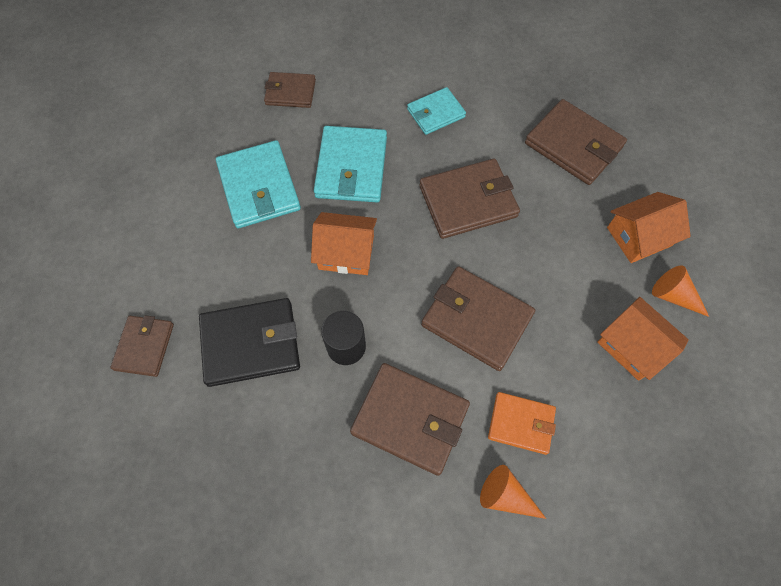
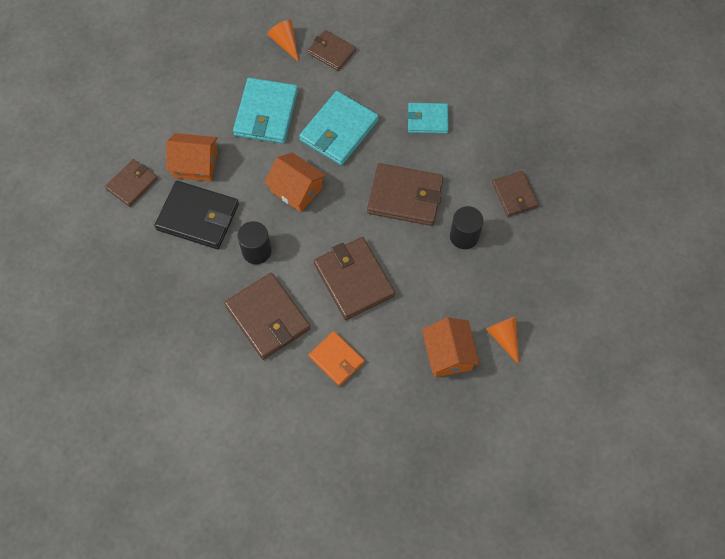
camera: 30 degrees right, 0 degrees up
orange cone [480,465,546,519] -> orange cone moved to [267,20,299,62]
brown wallet [525,99,627,185] -> brown wallet [492,171,539,217], size x0.62
orange house [607,192,691,263] -> orange house moved to [166,133,218,181]
none -> black cylinder [450,206,484,249]

